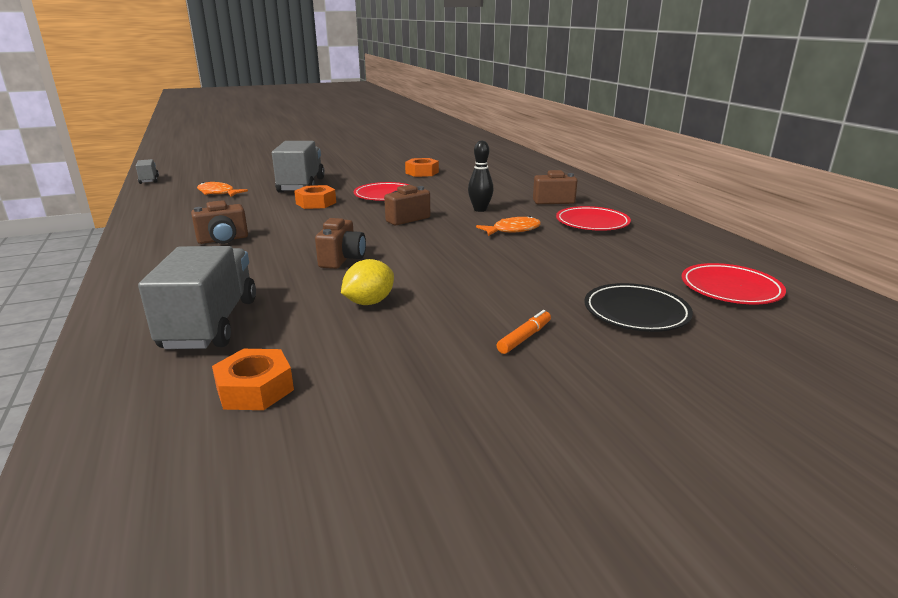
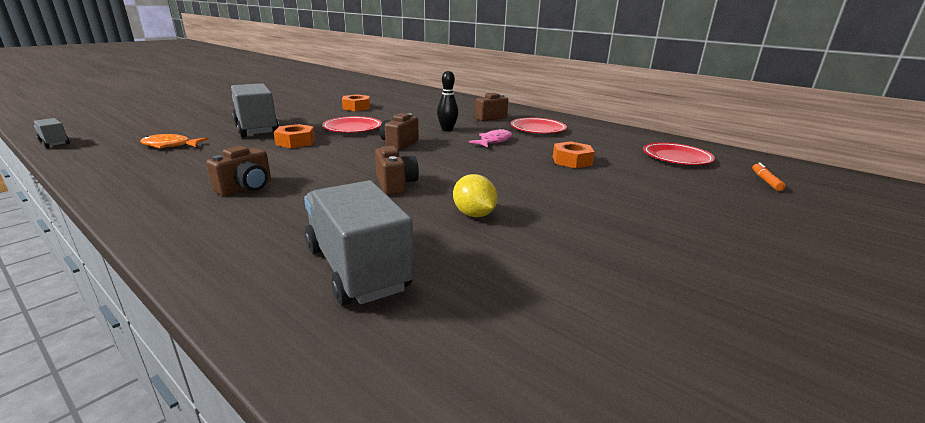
camera: 30 degrees left, 0 degrees up
orange nut [212,349,294,410] -> orange nut moved to [553,141,595,168]
yellow lemon [341,259,394,305] -> yellow lemon turned 45 degrees counterclockwise [453,174,497,217]
orange fish [476,216,541,236] -> pink fish [469,128,512,148]
orange marker [496,310,551,354] -> orange marker moved to [752,163,786,191]
black plate [584,283,693,332] -> none

